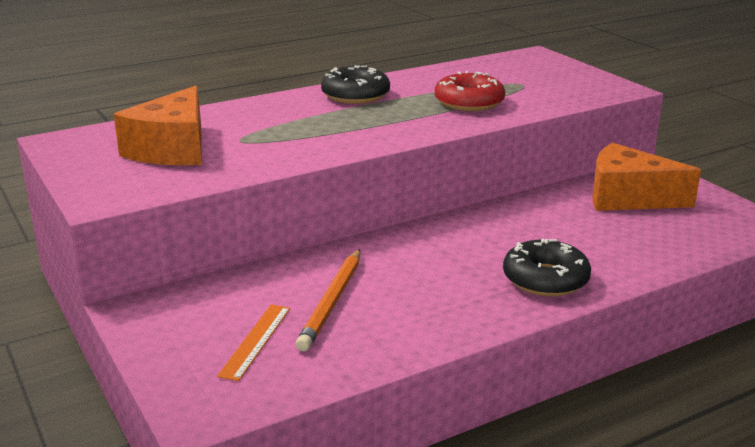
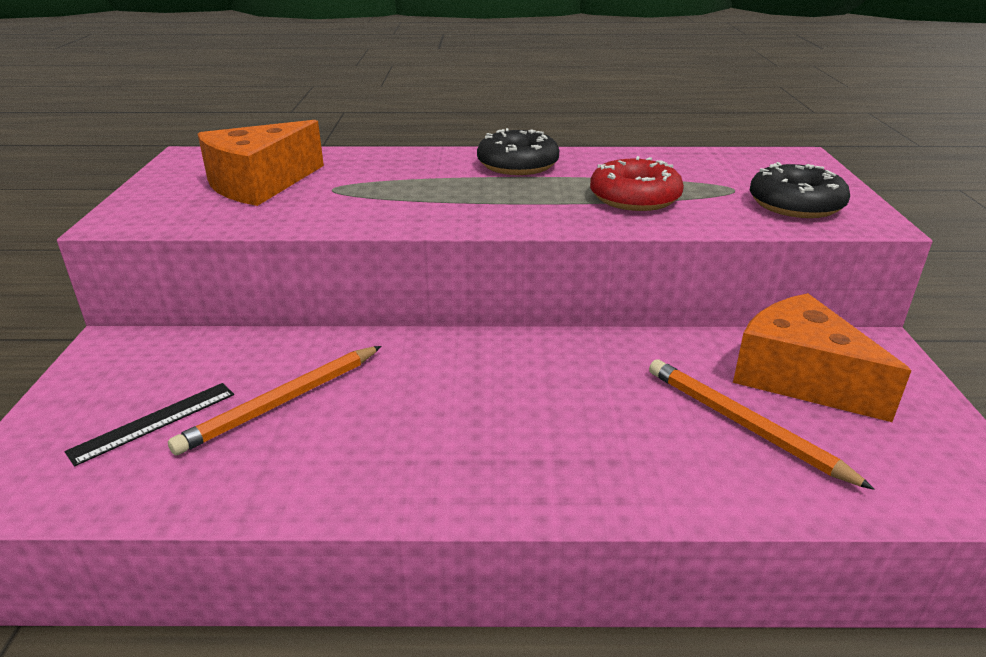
camera: 30 degrees right, 5 degrees up
orange ruler [217,305,290,381] -> black ruler [65,383,234,466]
black donut [503,239,591,296] -> black donut moved to [750,162,850,218]
none -> orange pencil [649,359,874,490]

